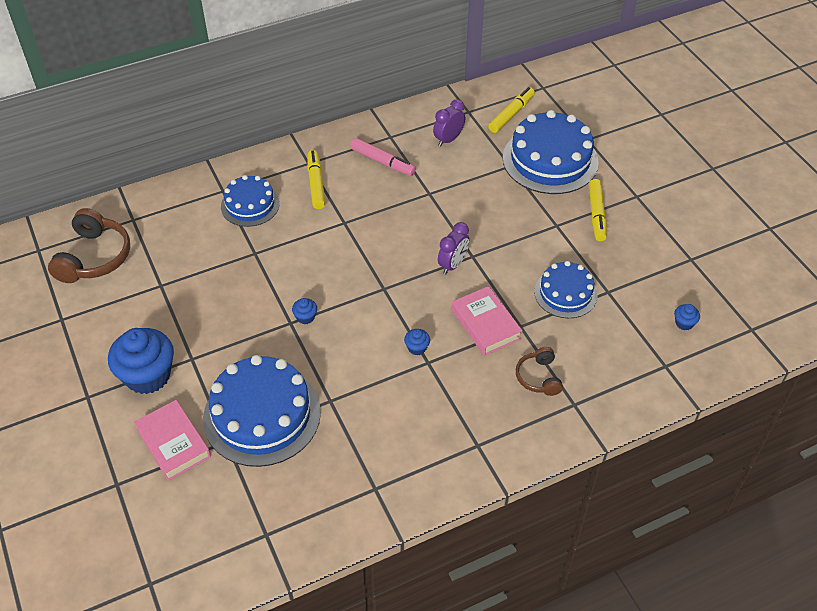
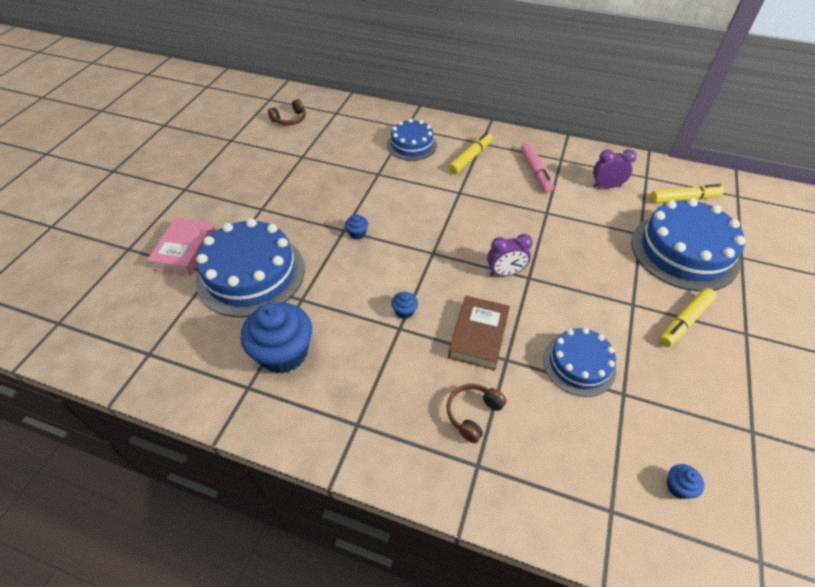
camera: 45 degrees right, 0 degrees up
brown headphones [48,208,130,283] -> brown headphones [268,99,306,126], size x0.57
blue cupcake [108,328,174,394] -> blue cupcake moved to [241,302,312,373]
pink book [451,286,523,356] -> brown book [448,296,510,370]

